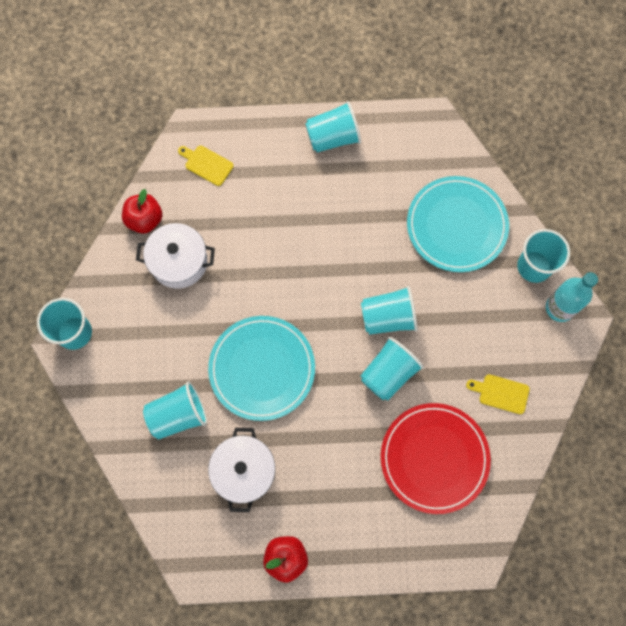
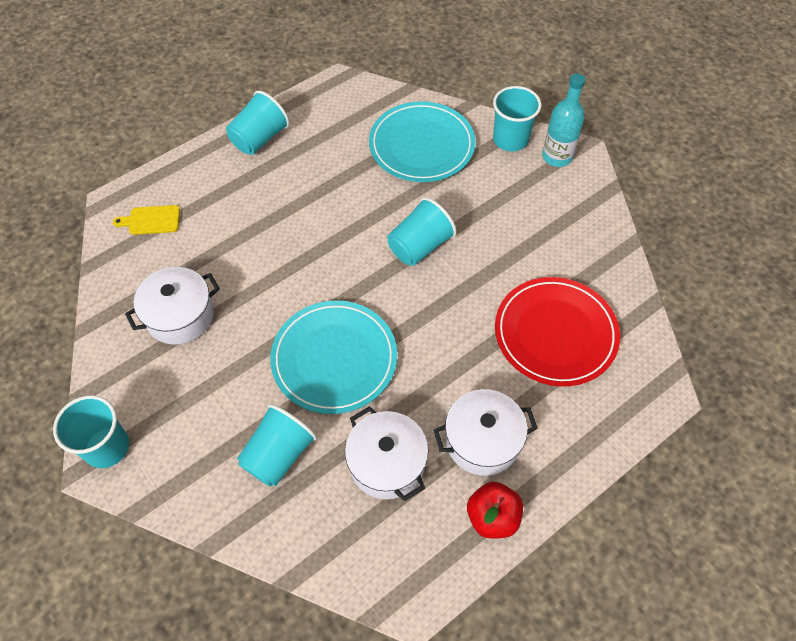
camera: 35 degrees left, 15 degrees down
red apple [122,189,162,233] -> none
turquoise cup [360,337,424,401] -> none
yellow cutting board [466,374,530,414] -> none
none -> white pot [434,389,538,476]

